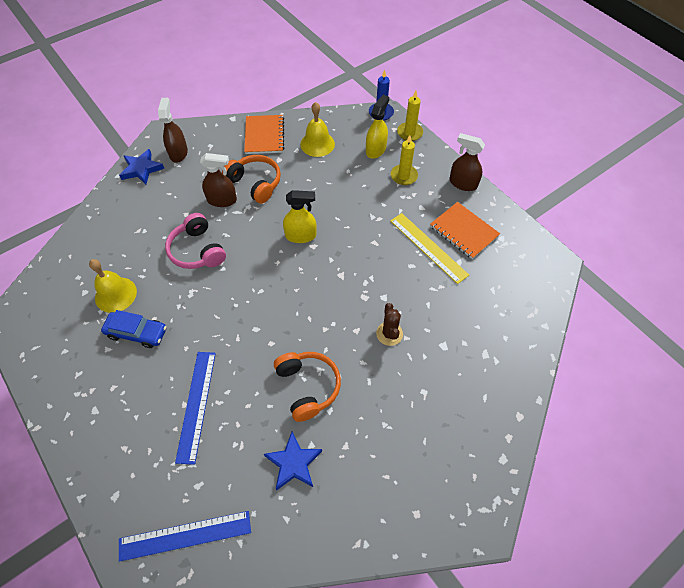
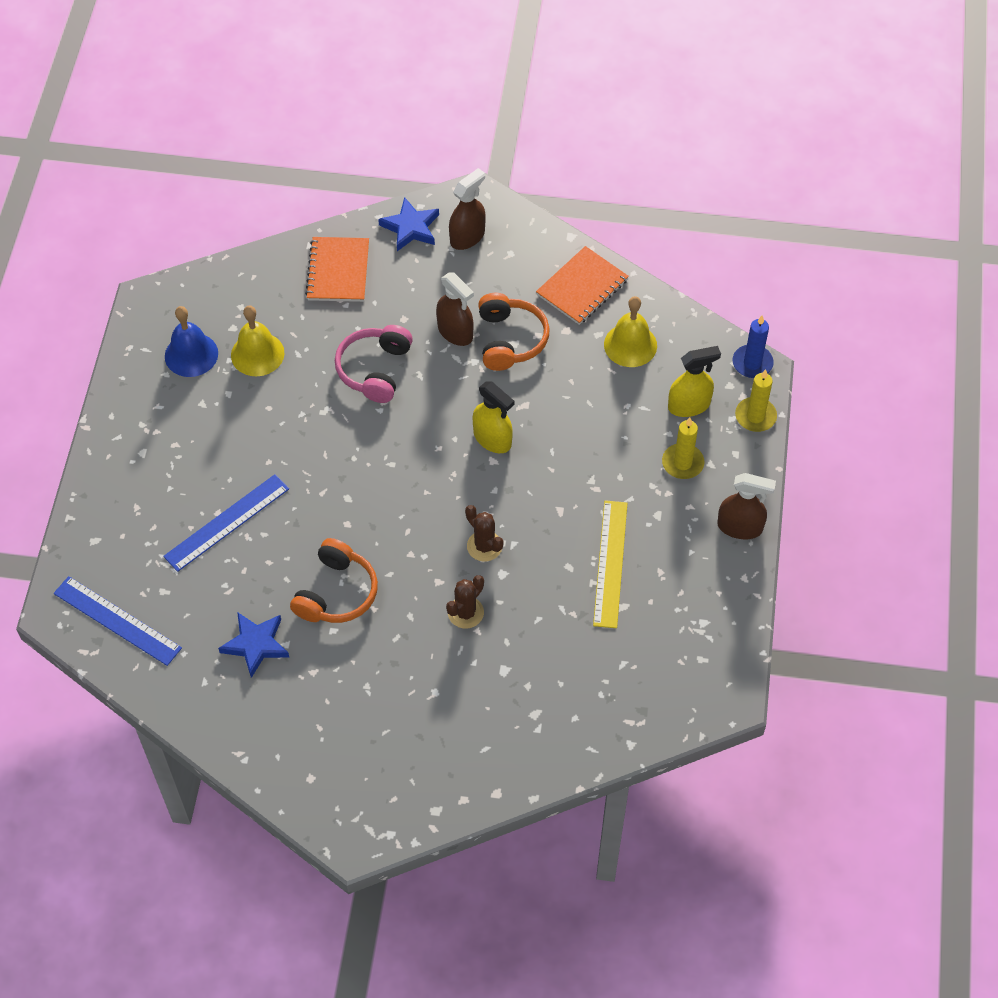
camera: 45 degrees right, 0 degrees up
blue car [101,310,166,348] -> none
orange notebook [430,202,500,259] -> orange notebook moved to [305,237,369,302]
brown spray bottle [449,133,485,191] -> brown spray bottle turned 120 degrees clockwise [718,473,776,539]
none -> blue bell [165,306,218,377]
none -> brown cactus [465,505,504,562]

